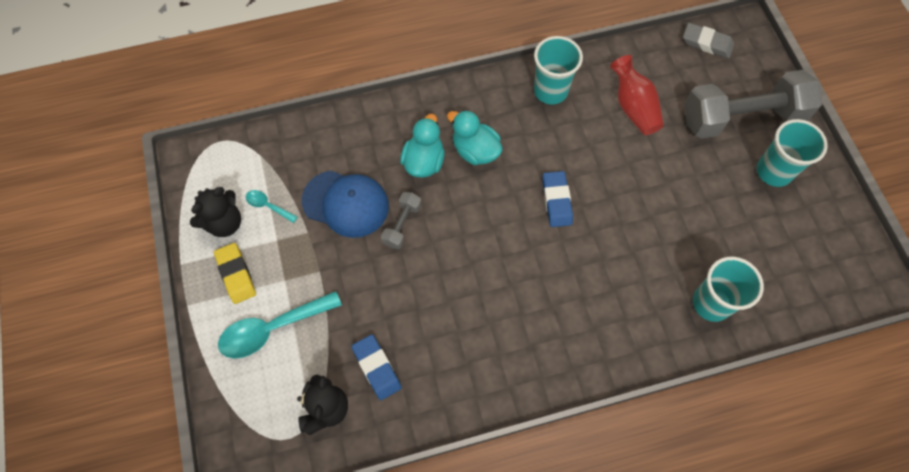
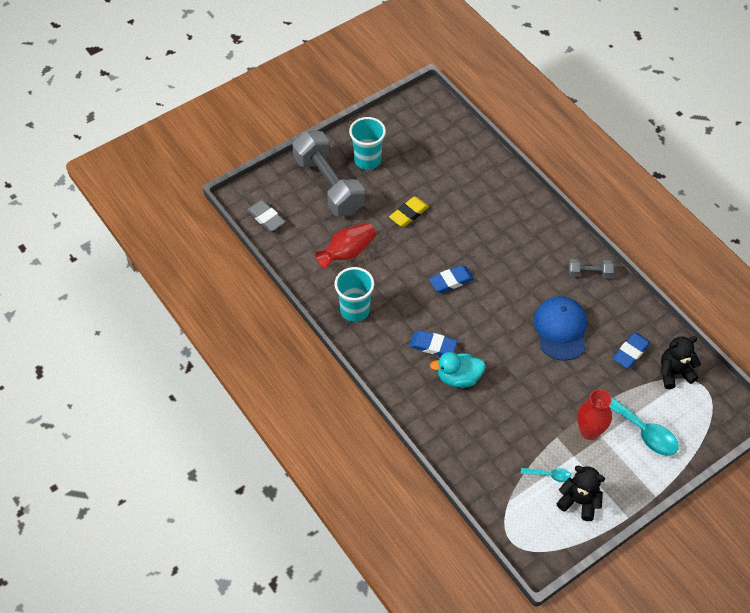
camera: 110 degrees left, 10 degrees down
yellow eraser [214,243,256,304] -> yellow eraser moved to [389,196,429,227]
turquoise spoon [246,190,298,223] -> turquoise spoon turned 90 degrees counterclockwise [521,468,571,482]
blue cap [302,171,389,238] -> blue cap moved to [534,296,587,361]
grey dumbbell [381,192,421,249] -> grey dumbbell moved to [569,259,614,278]
turquoise duck [447,110,503,165] -> blue eraser [409,330,457,355]
grey eraser [683,23,734,58] -> grey eraser turned 45 degrees counterclockwise [247,200,285,232]
turquoise cup [693,256,764,322] -> none
none -> red vase [577,389,612,440]

